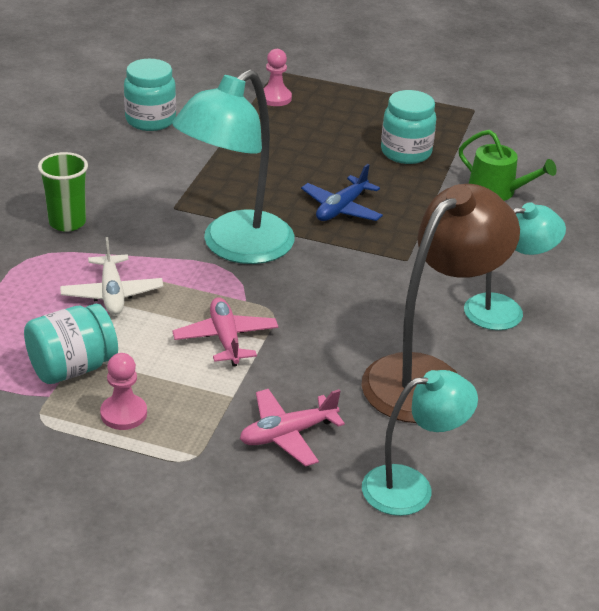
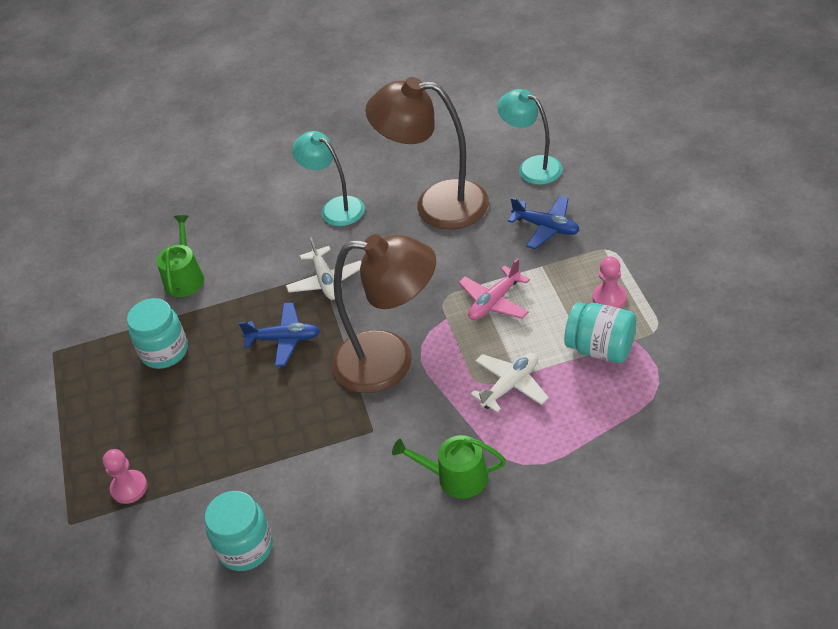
camera: 115 degrees left, 10 degrees up
green cup [38,152,88,232] -> green watering can [392,435,506,499]
turquoise lamp [172,70,295,264] -> brown lamp [332,234,436,393]
pink plane [240,389,345,467] -> blue plane [508,196,580,249]
none -> white plane [286,237,361,300]

